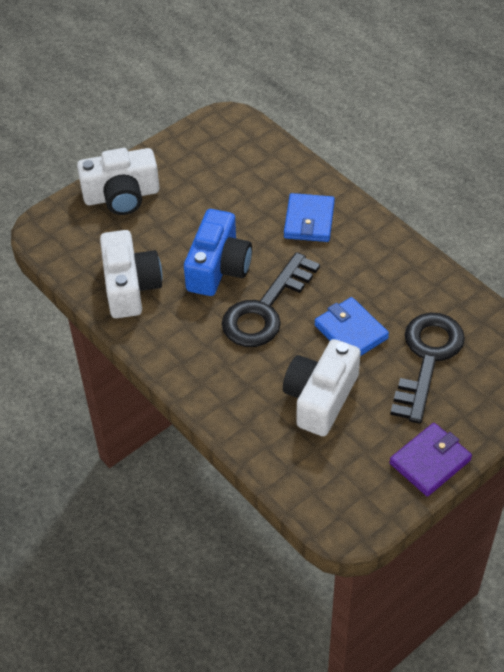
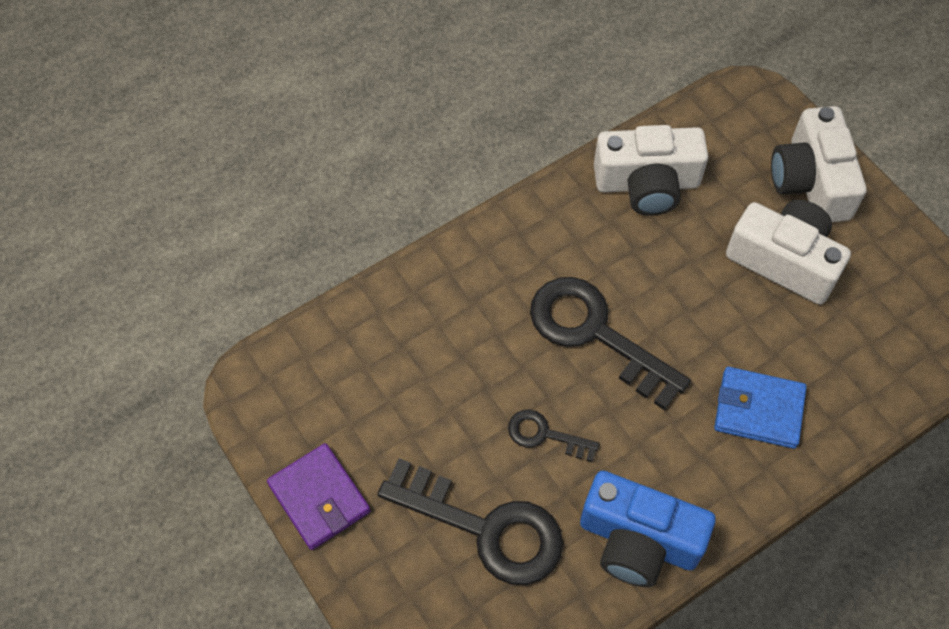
camera: 95 degrees right, 10 degrees up
blue camera [184,209,252,296] -> blue camera moved to [580,471,716,587]
white camera [283,339,361,436] -> white camera moved to [726,200,851,304]
blue wallet [314,297,389,356] -> black key [508,409,600,462]

